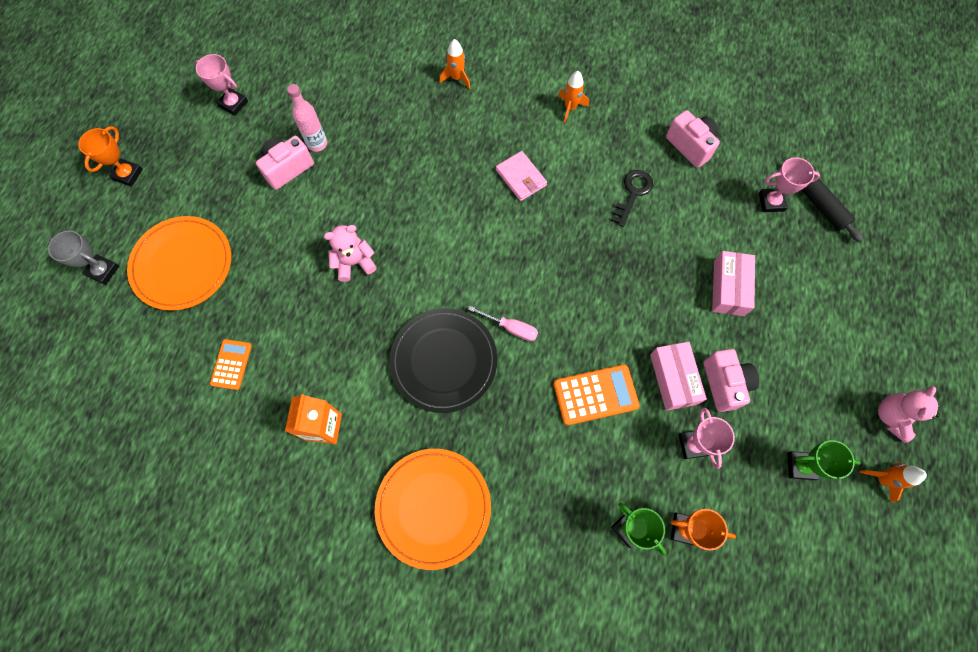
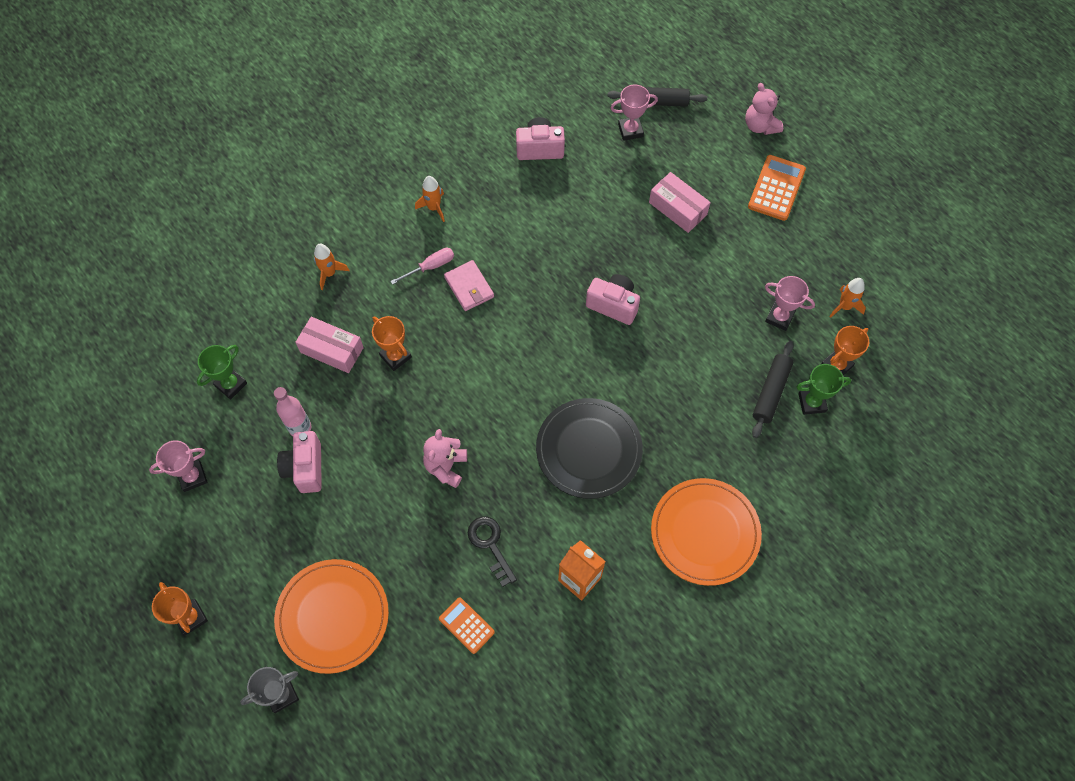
camera: 55 degrees left, 5 degrees down
pink screwdriver [468,306,538,341] -> pink screwdriver moved to [390,248,454,285]
pink wallet [496,151,547,201] -> pink wallet turned 60 degrees clockwise [444,260,494,311]
orange calculator [554,364,640,425] -> orange calculator moved to [748,155,806,221]
black key [611,170,653,227] -> black key moved to [468,516,517,587]
pink box [650,342,707,411] -> pink box moved to [295,317,364,373]
pink camera [704,349,759,412] -> pink camera moved to [586,274,640,325]
pink trophy [759,157,820,212] -> pink trophy turned 45 degrees clockwise [611,84,658,141]
green trophy [787,440,861,480] -> green trophy moved to [197,345,247,400]
orange rocket [859,463,927,503] -> orange rocket moved to [829,278,866,318]
pink teddy bear [878,386,940,443] -> pink teddy bear moved to [745,83,783,135]
none -> orange trophy [372,316,412,371]
none -> black rolling pin [752,341,794,438]

